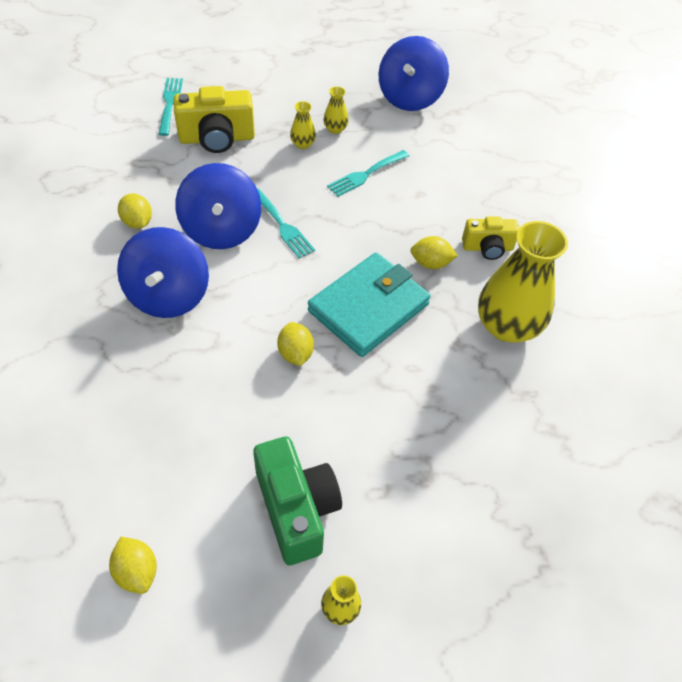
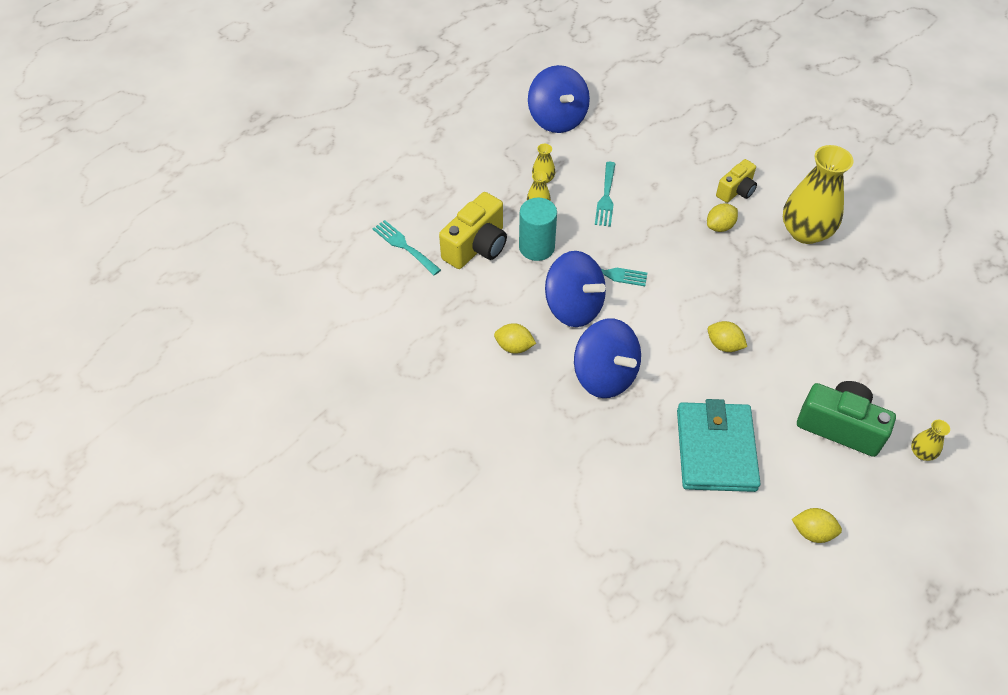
camera: 40 degrees left, 0 degrees up
turquoise wallet [308,252,431,357] -> turquoise wallet moved to [677,399,761,492]
none -> turquoise cylinder [519,198,557,261]

